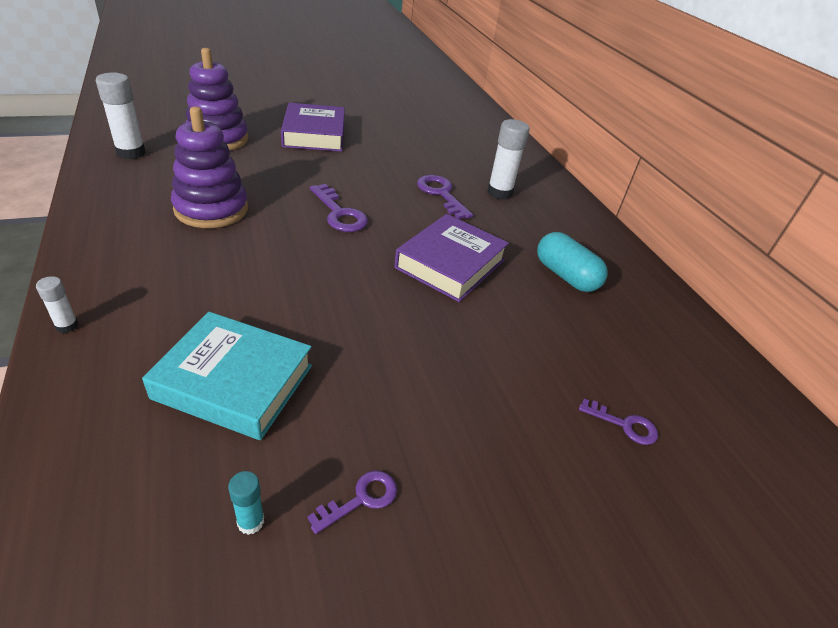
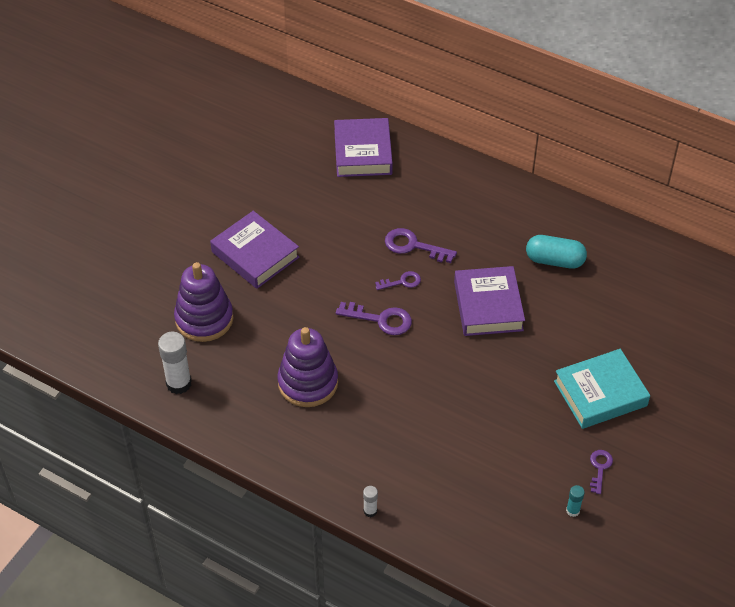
camera: 35 degrees left, 10 degrees up
turquoise book [142,312,312,440] -> turquoise book moved to [554,349,650,429]
white glue stick [487,119,530,200] -> none
purple key [579,399,658,445] -> purple key moved to [375,271,421,290]
none -> purple book [334,118,393,177]

